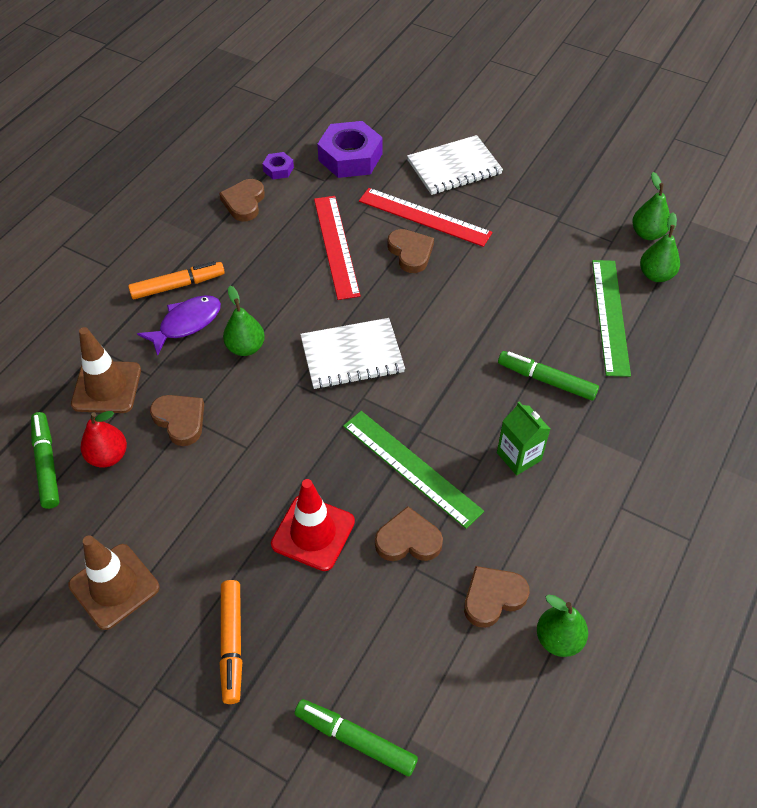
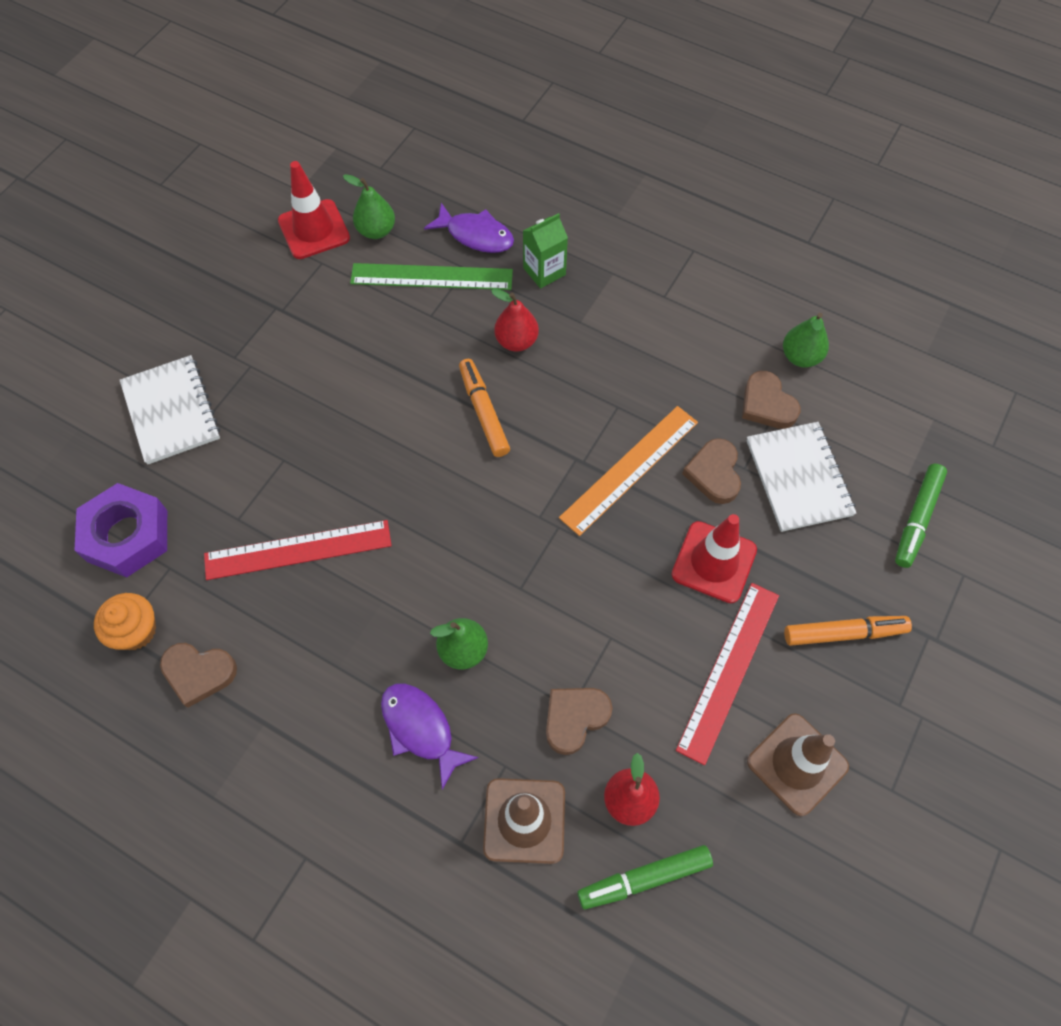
camera: 90 degrees left, 10 degrees up
orange marker [128,261,225,299] -> orange marker moved to [459,359,510,457]
purple nut [262,152,294,179] -> orange cupcake [94,593,156,650]
white notebook [300,318,405,389] -> white notebook moved to [747,422,856,532]
green ruler [343,411,484,529] -> orange ruler [559,406,698,536]
red ruler [359,188,492,247] -> red ruler moved to [676,583,779,765]
brown heart [387,229,434,273] -> none
green carton [497,402,550,475] -> green carton moved to [523,213,568,288]
green marker [498,351,599,401] -> red pear [491,289,539,352]
green pear [632,172,670,240] -> red traffic cone [278,161,350,259]
none -> purple fish [424,203,514,253]

